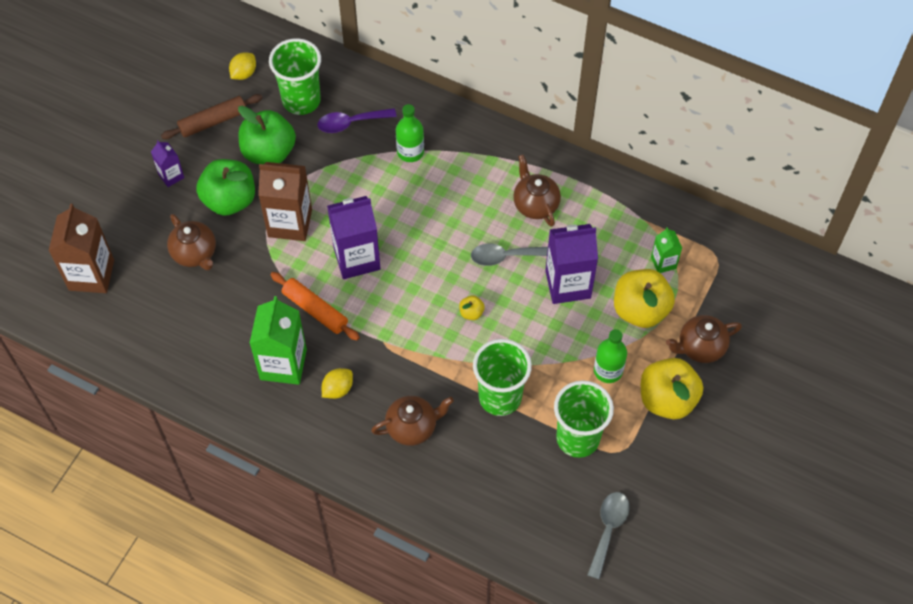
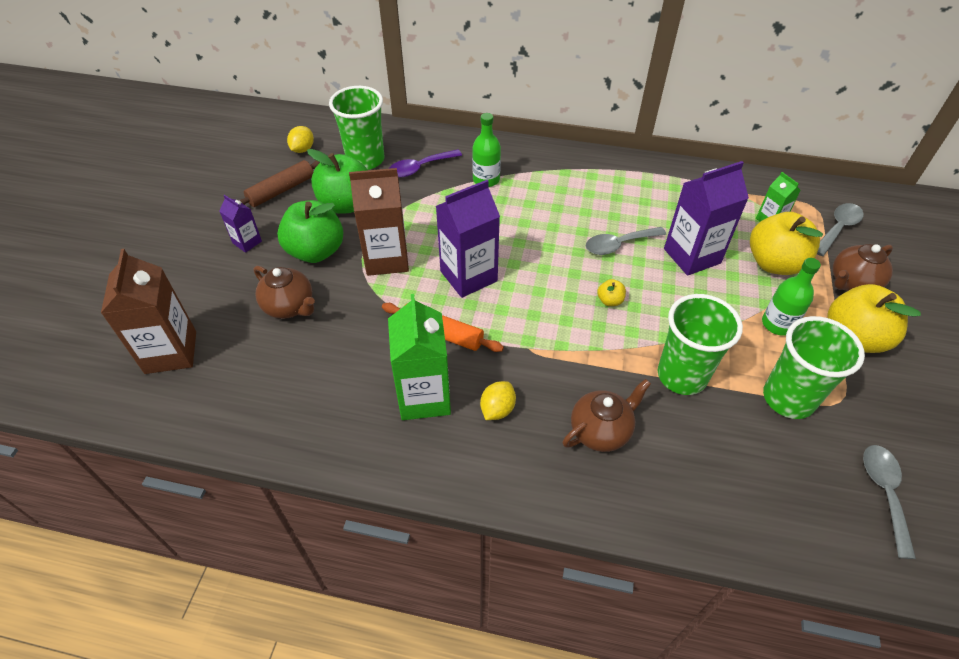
camera: 15 degrees left, 10 degrees down
brown teapot [513,154,561,227] -> none
none -> grey spoon [817,203,864,256]

